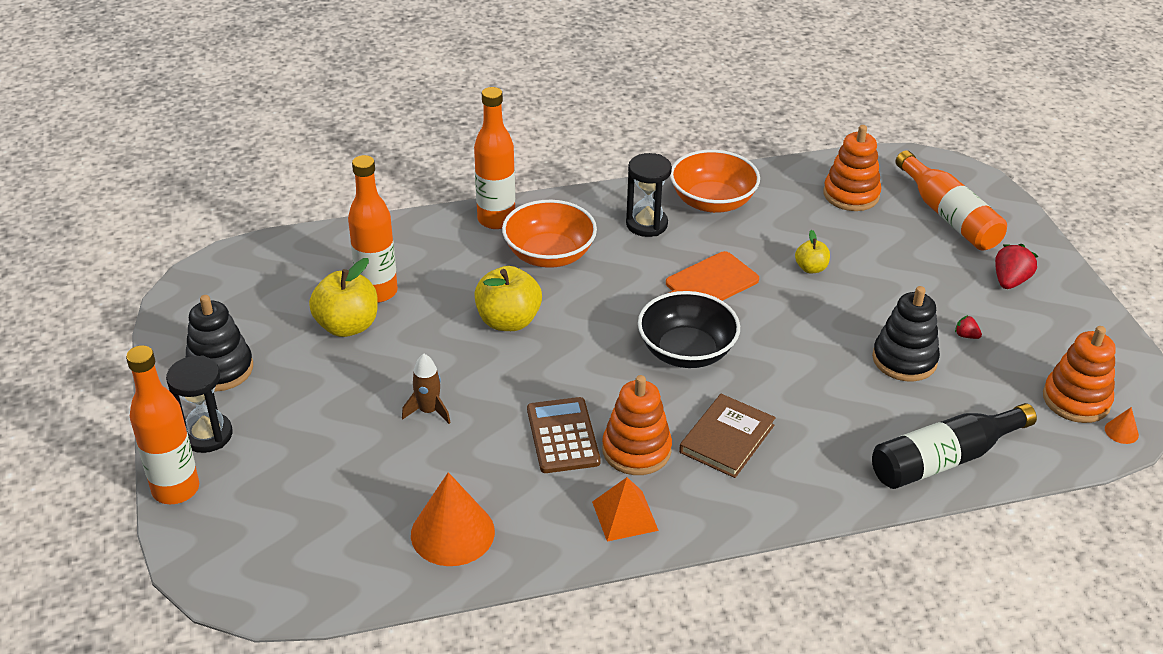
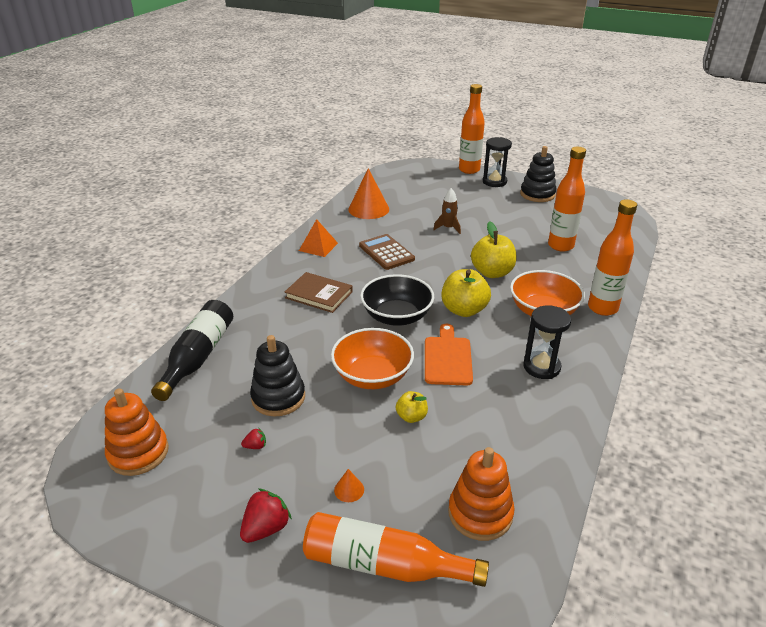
camera: 130 degrees right, 5 degrees down
yellow apple [309,258,378,337] -> yellow apple moved to [441,269,491,317]
brown calculator [527,397,601,473] -> brown calculator turned 150 degrees counterclockwise [359,234,415,270]
orange stacking toy [602,375,672,475] -> none
orange bowl [670,150,760,213] -> orange bowl moved to [331,328,414,389]
brown book [679,394,776,478] -> brown book turned 45 degrees counterclockwise [285,272,353,313]
red strawberry [995,244,1038,289] -> red strawberry turned 120 degrees counterclockwise [240,488,292,543]
orange cone [1105,407,1139,444] -> orange cone moved to [334,469,364,502]

